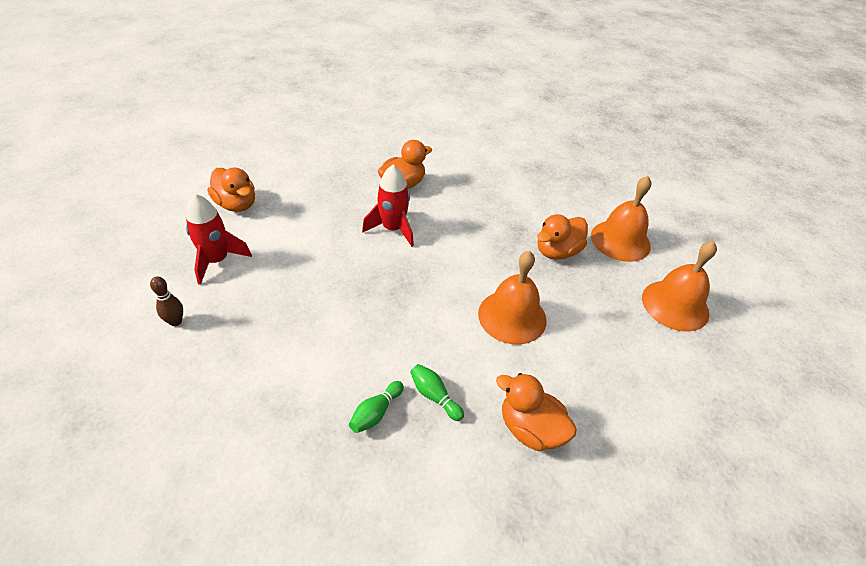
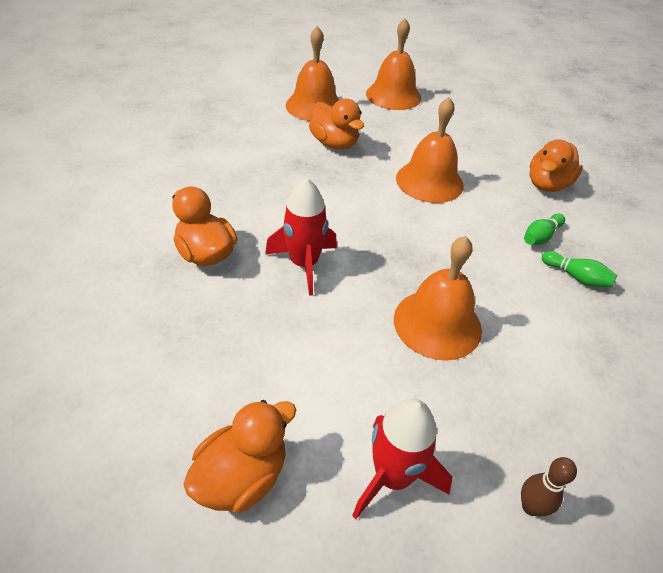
camera: 90 degrees left, 0 degrees up
none -> orange bell [394,236,482,361]

